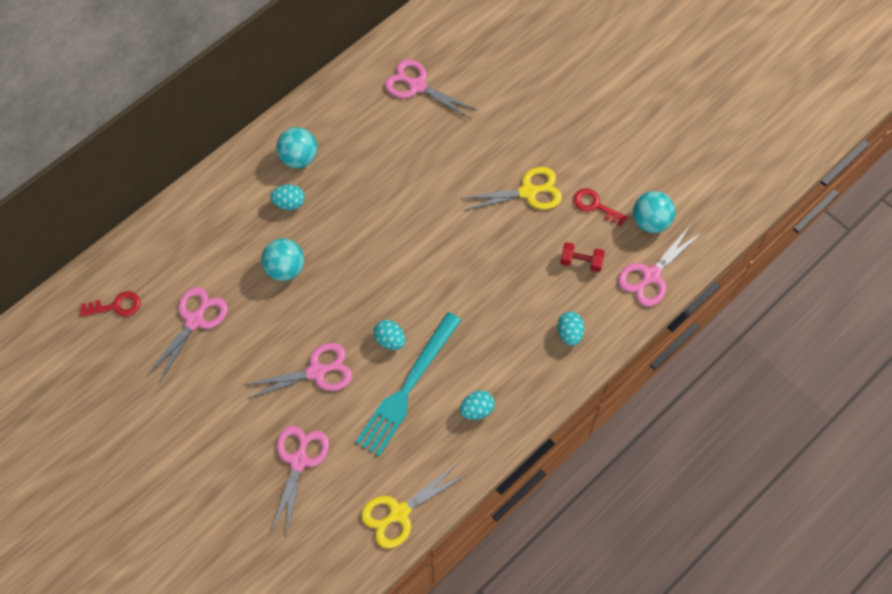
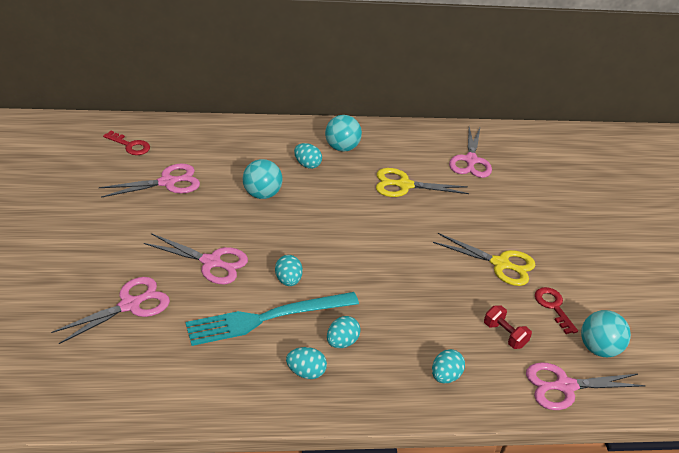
camera: 35 degrees right, 25 degrees down
yellow scissors [361,463,466,548] -> yellow scissors moved to [376,168,469,197]
pink scissors [385,59,477,119] -> pink scissors turned 150 degrees counterclockwise [449,127,492,178]
none -> turquoise egg [327,316,361,348]

